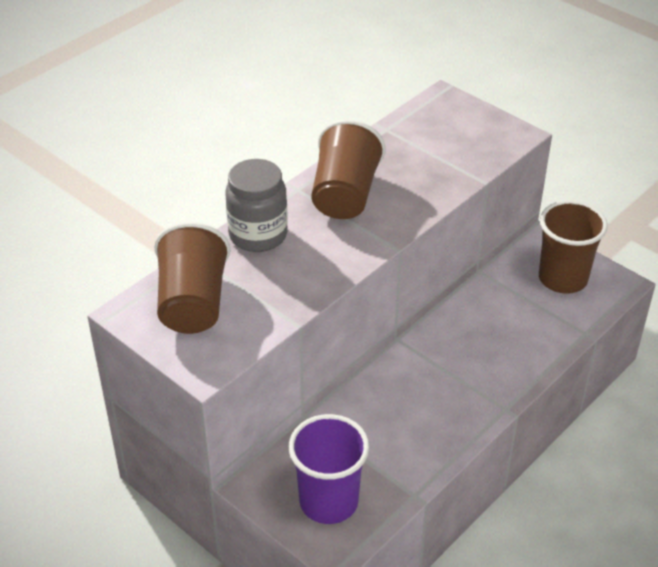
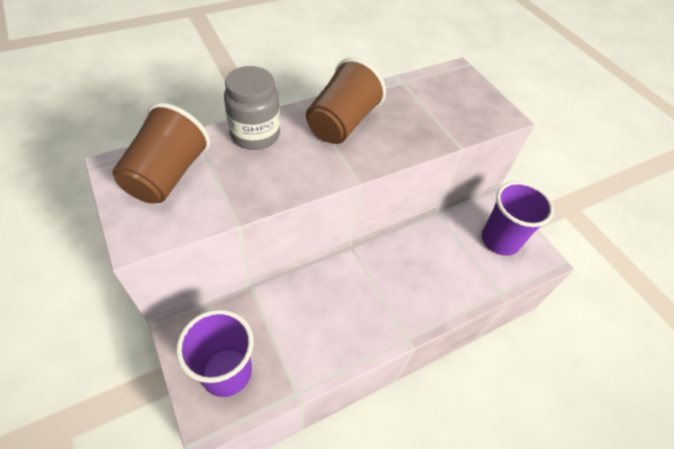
camera: 15 degrees right, 10 degrees up
brown cup [539,200,608,294] -> purple cup [482,181,554,256]

